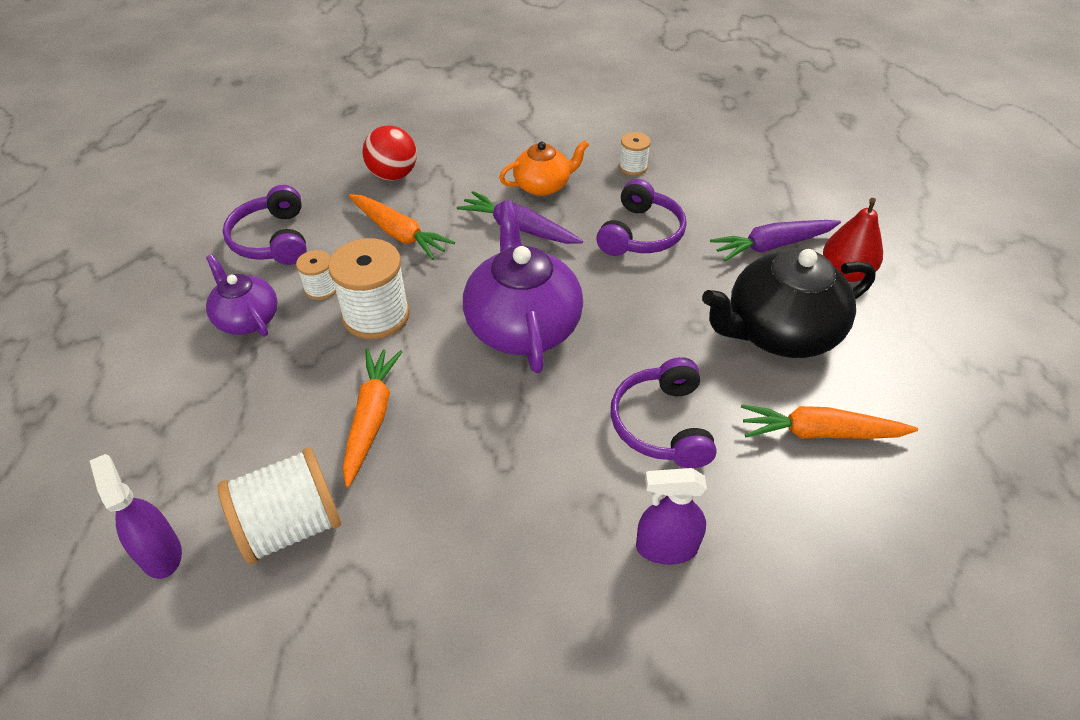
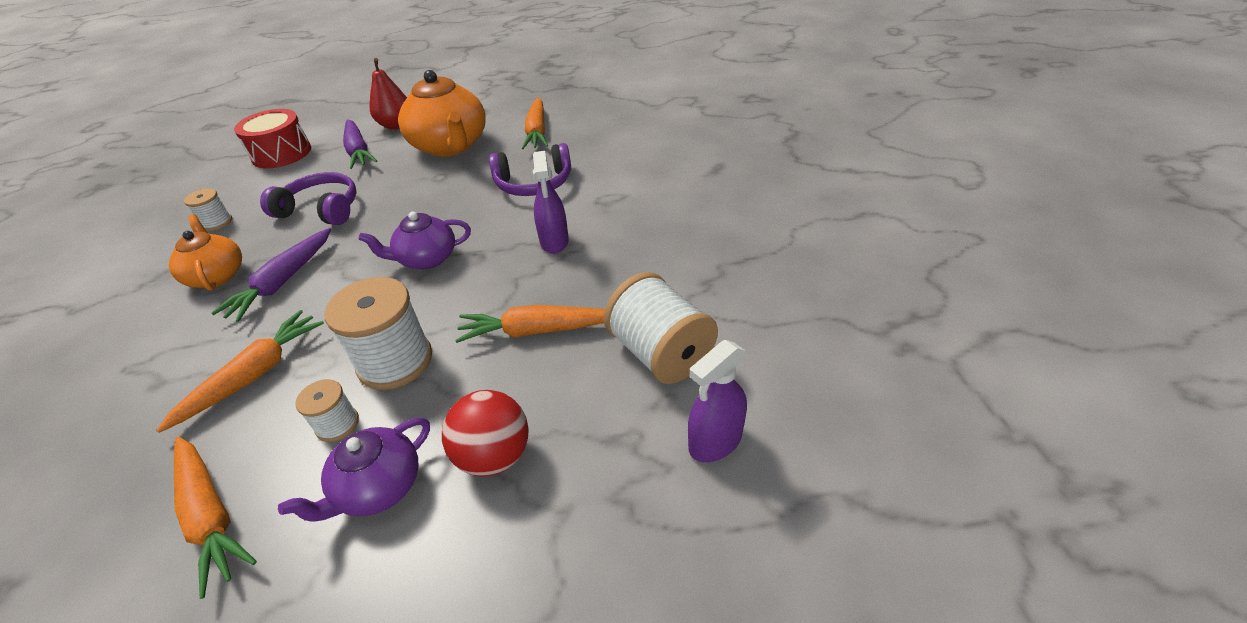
camera: 95 degrees left, 5 degrees down
purple headphones [223,185,307,265] -> orange carrot [174,436,257,599]
red ball [362,126,417,181] -> red ball moved to [442,390,529,476]
purple teapot [463,200,583,373] -> purple teapot [359,212,471,269], size x0.58
purple spray bottle [636,468,707,565] -> purple spray bottle moved to [533,151,569,254]
black teapot [702,248,876,358] -> orange teapot [398,70,486,157]
none -> red drum [234,109,311,168]

